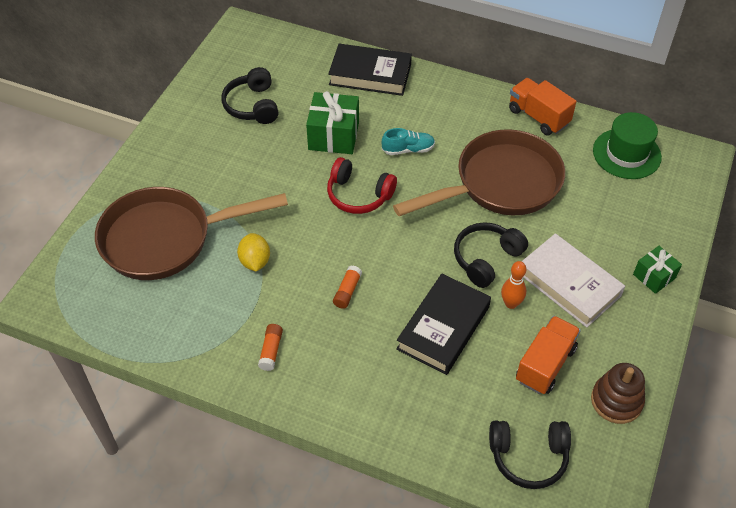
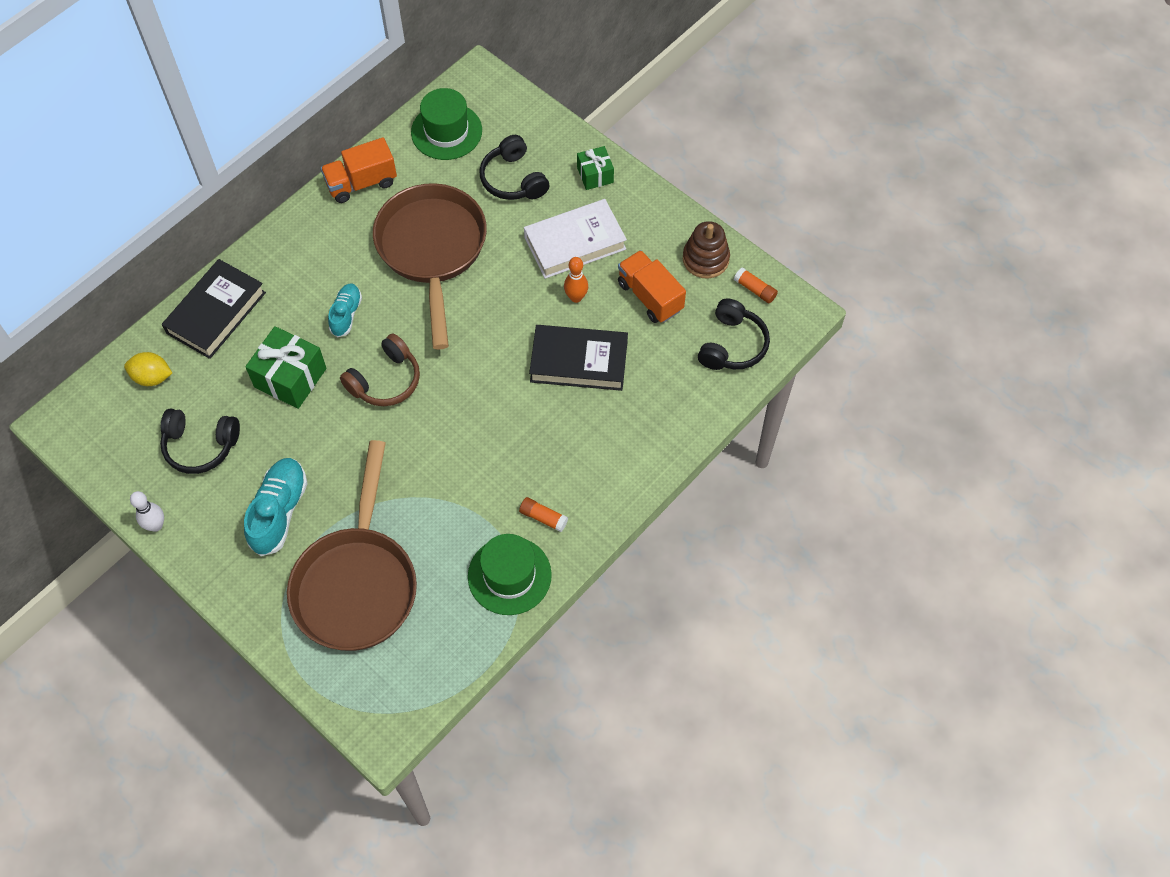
camera: 70 degrees left, 10 degrees up
yellow lemon [237,233,270,272] -> yellow lemon moved to [124,352,172,386]
red headphones [327,157,397,214] -> brown headphones [340,334,420,406]
orange glue stick [333,266,362,309] -> orange glue stick moved to [734,267,778,303]
black book [396,273,491,375] -> black book turned 45 degrees counterclockwise [529,325,628,391]
black headphones [454,222,528,288] -> black headphones moved to [479,135,549,200]
none -> white bowling pin [130,491,164,532]
none -> turquoise shoe [244,458,308,556]
none -> green hat [468,534,552,615]

